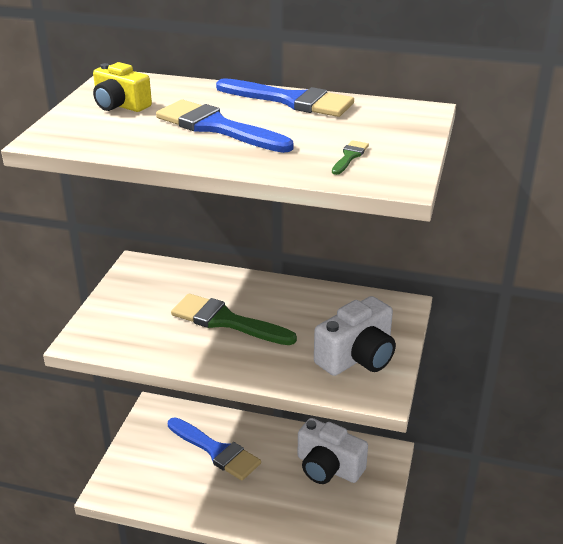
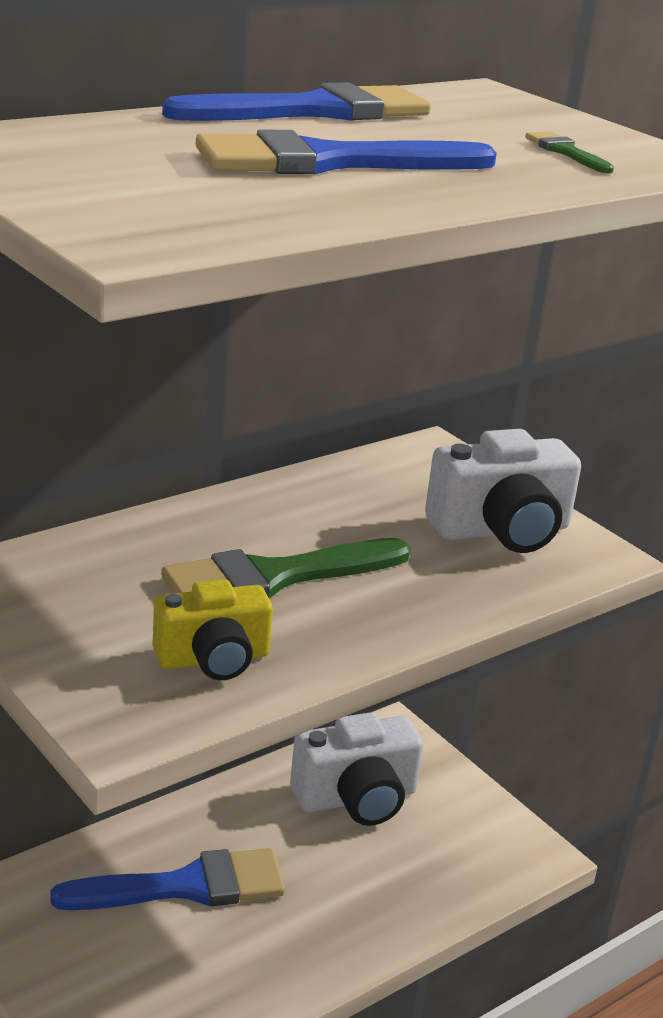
camera: 55 degrees left, 5 degrees down
yellow camera [93,62,152,112] -> yellow camera moved to [152,579,273,680]
white camera [314,296,396,376] -> white camera turned 75 degrees clockwise [425,429,581,553]

